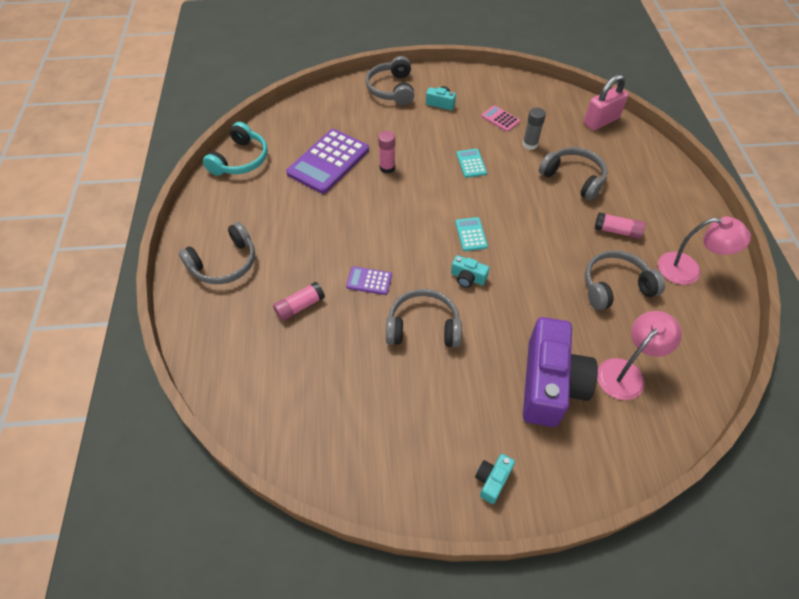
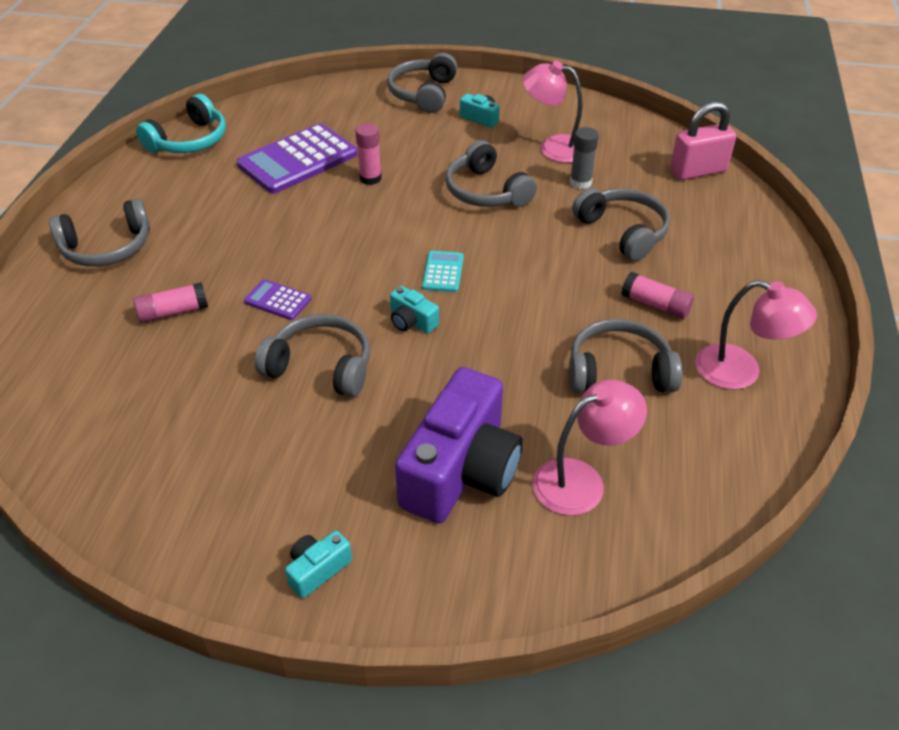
camera: 15 degrees right, 10 degrees down
turquoise calculator [456,149,487,178] -> grey headphones [445,140,537,207]
pink calculator [481,105,520,132] -> pink lamp [522,61,583,163]

